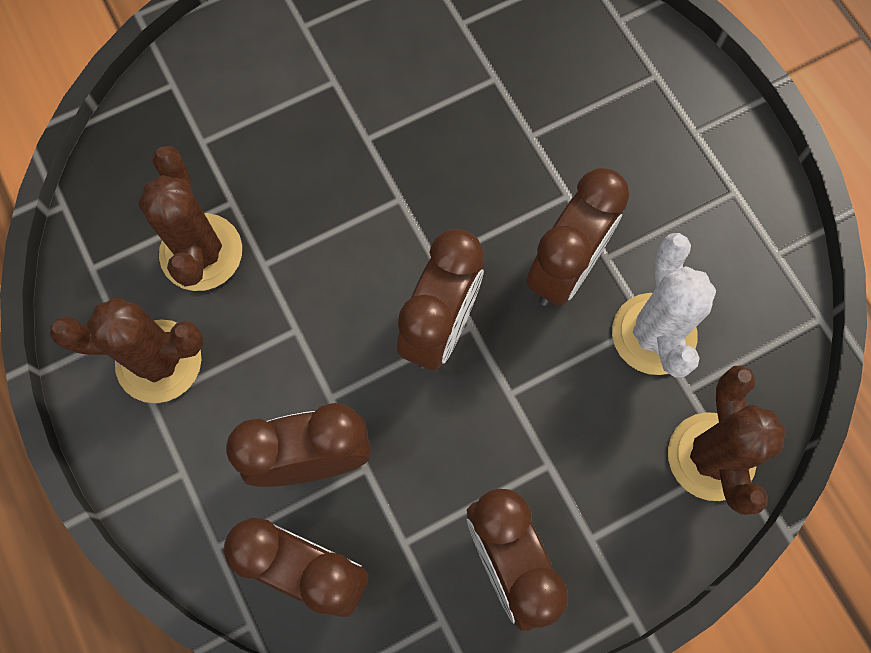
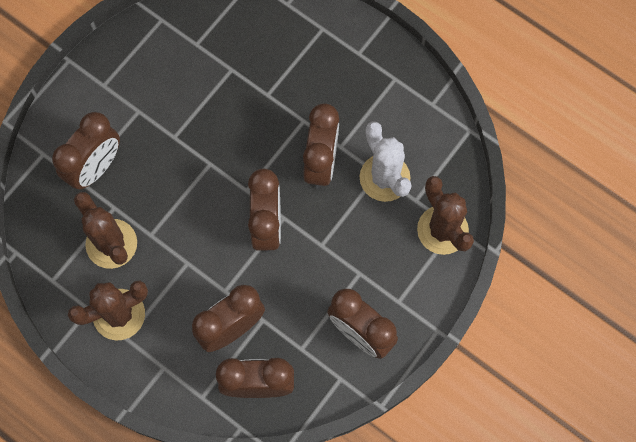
camera: 25 degrees left, 0 degrees up
none -> brown clock [52,112,120,189]

